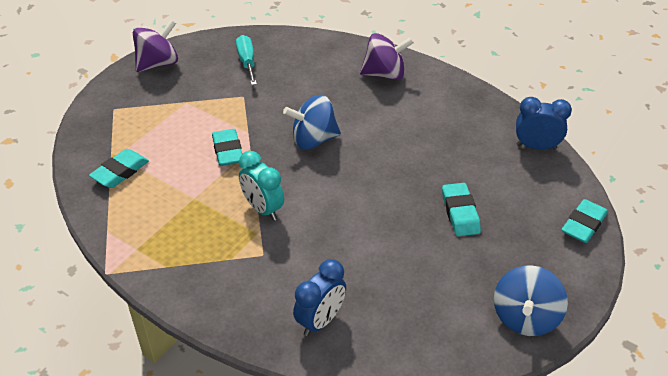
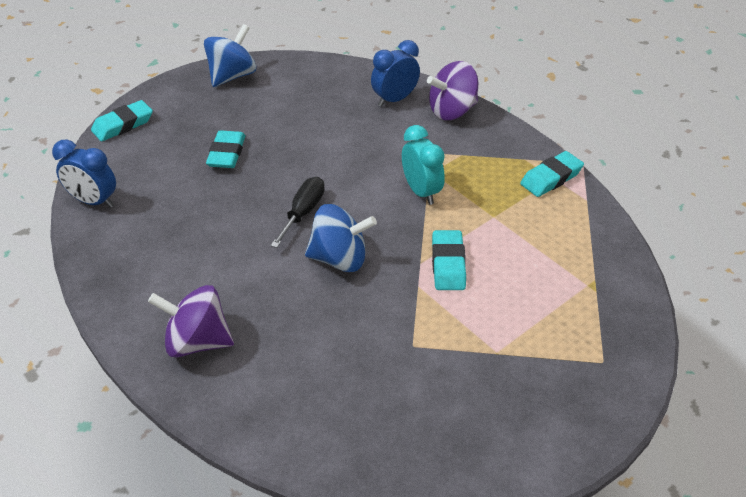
camera: 165 degrees left, 0 degrees up
turquoise eraser [89,149,149,188] -> turquoise eraser moved to [520,151,584,197]
purple spinning top [133,20,178,72] -> purple spinning top moved to [427,61,478,120]
turquoise screwdriver [236,35,257,85] -> none
none -> black screwdriver [271,177,325,248]

